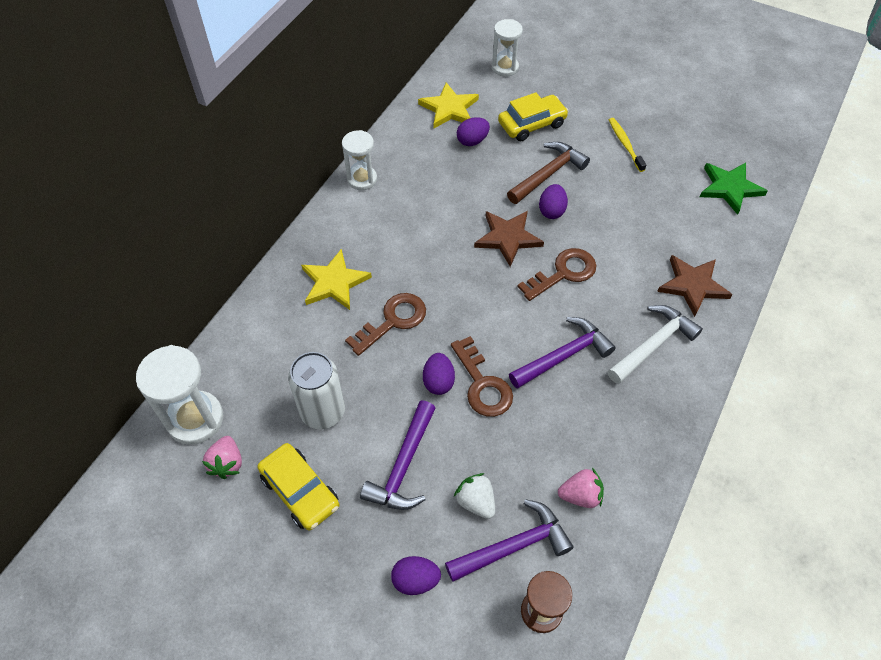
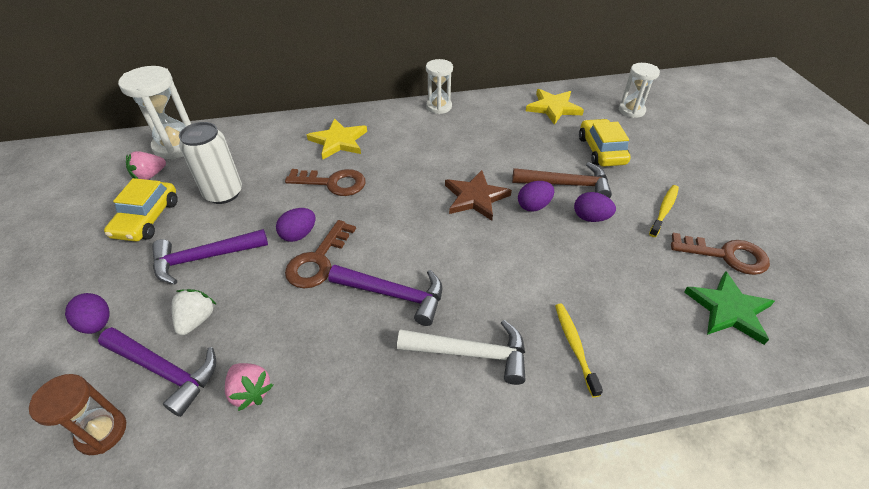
camera: 50 degrees right, 10 degrees down
purple egg [457,117,490,146] -> purple egg moved to [574,192,616,222]
yellow car [498,92,568,141] -> yellow car turned 120 degrees counterclockwise [579,119,631,167]
brown key [517,248,597,301] -> brown key moved to [671,233,770,275]
brown star [657,255,733,317] -> yellow toothbrush [555,303,603,397]

